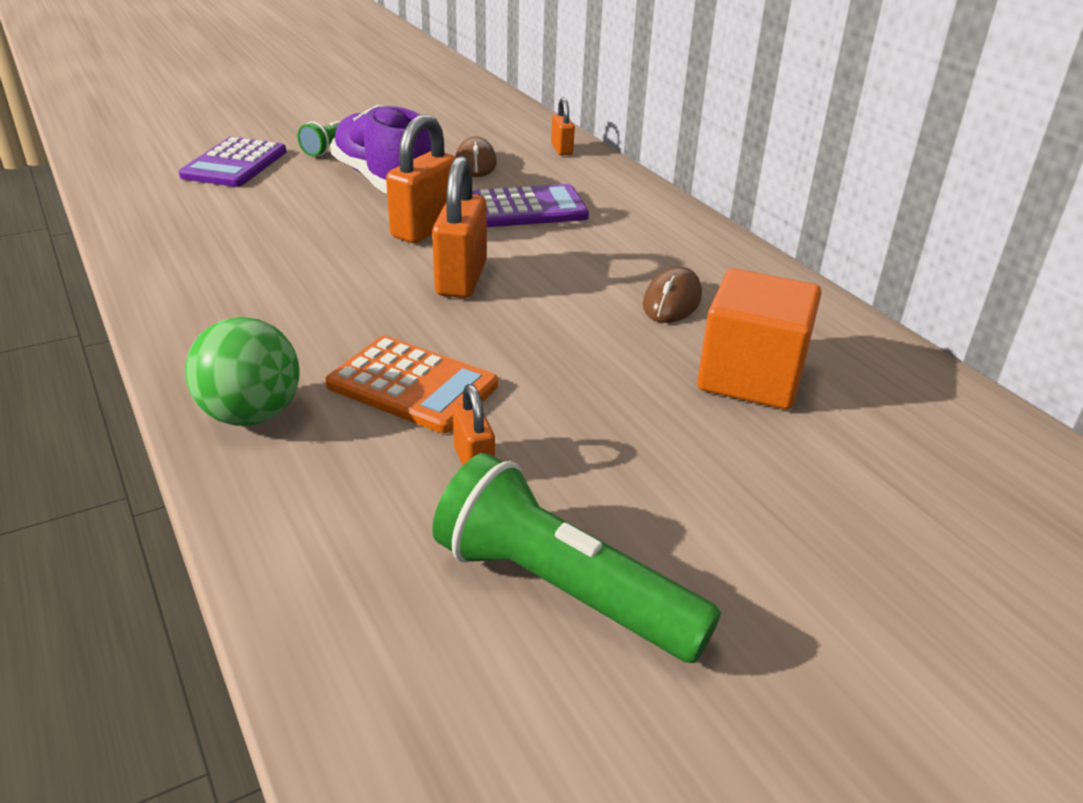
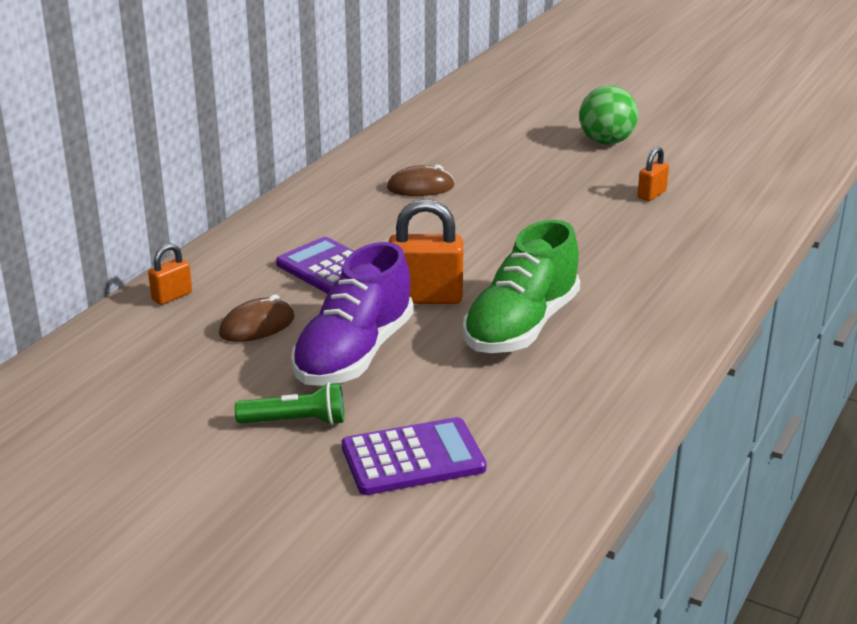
camera: 120 degrees left, 5 degrees down
green ball [185,317,300,426] -> green ball moved to [579,86,638,145]
orange calculator [325,336,498,433] -> none
orange padlock [432,156,487,298] -> none
green flashlight [432,453,721,663] -> none
orange cube [697,268,821,410] -> none
none -> green shoe [463,220,580,353]

